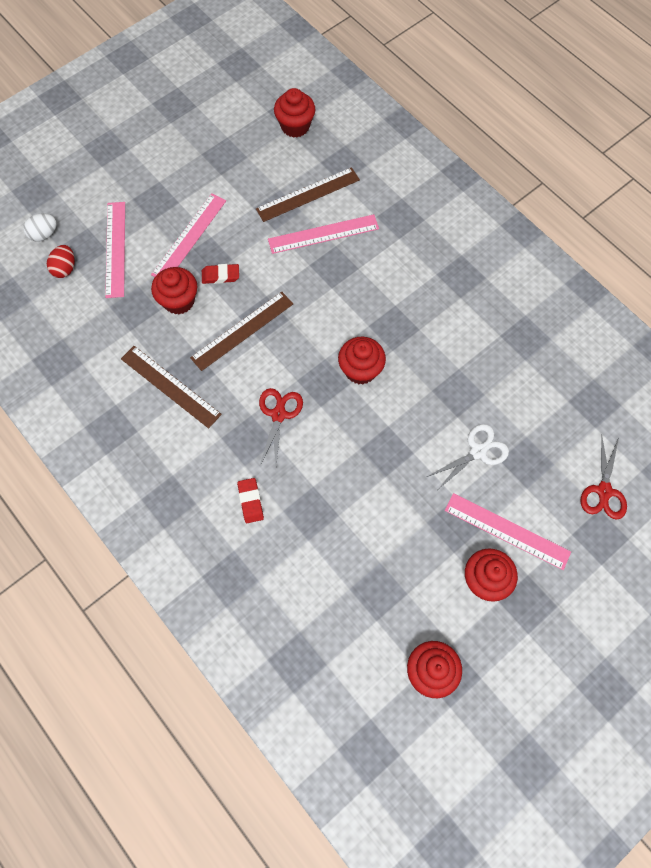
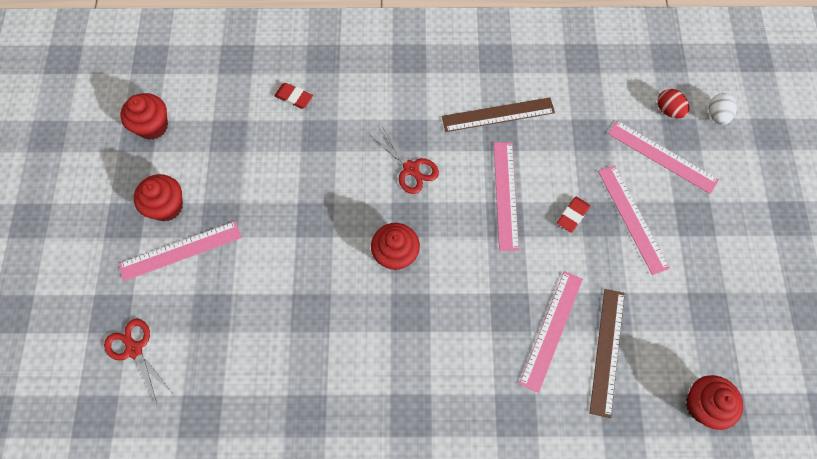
camera: 130 degrees right, 0 degrees up
red cupcake [151,267,197,314] -> none
brown ruler [190,292,293,371] -> pink ruler [494,142,519,251]
red eraser [237,478,264,523] -> red eraser moved to [275,83,313,109]
white scissors [427,424,509,489] -> none

